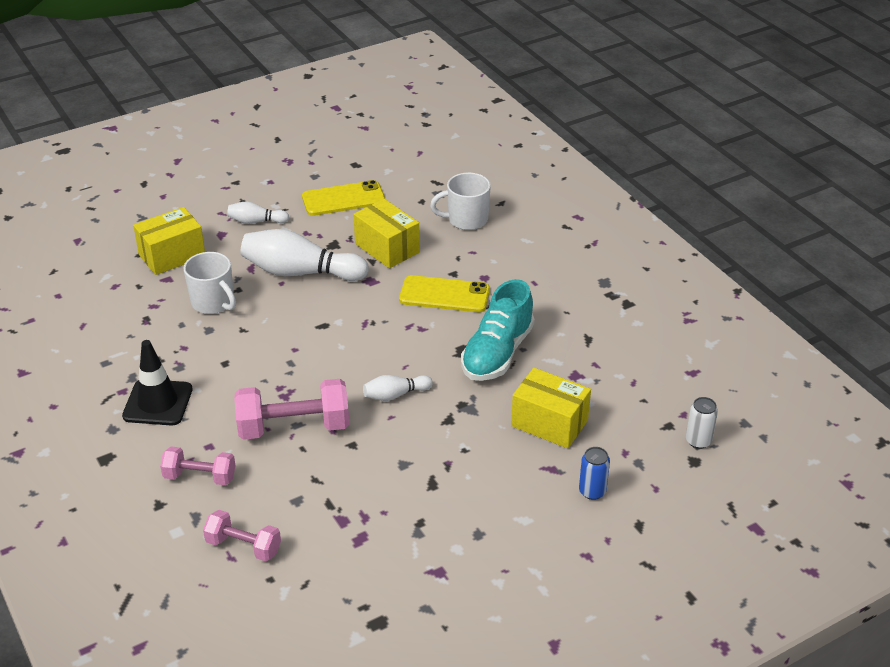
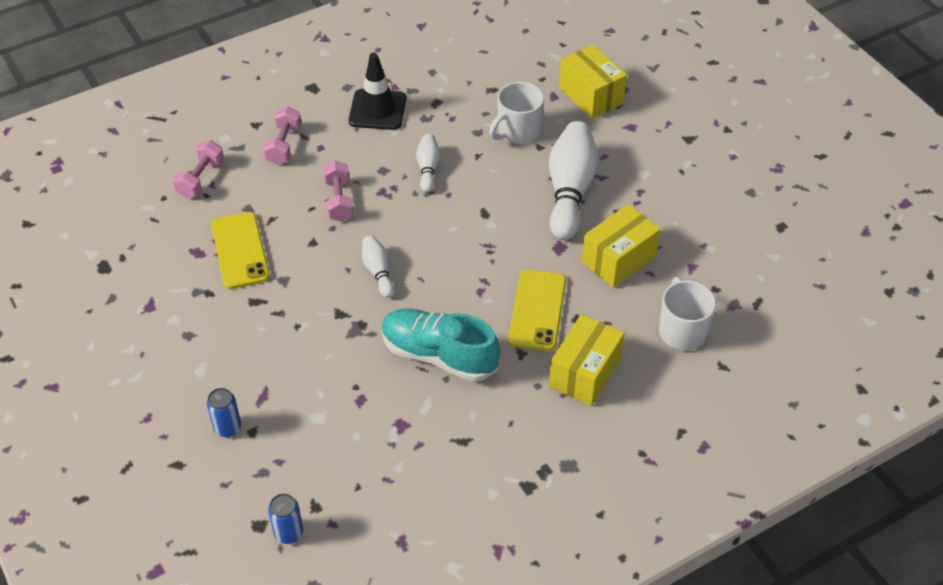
camera: 90 degrees right, 10 degrees up
white bowling pin [227,201,289,224] -> white bowling pin moved to [416,134,440,193]
pink dumbbell [234,379,349,440] -> pink dumbbell [323,160,354,222], size x0.60
yellow phone [302,180,385,216] -> yellow phone moved to [211,212,270,289]
yellow box [511,368,591,449] -> yellow box moved to [549,314,624,406]
white can [686,397,718,449] -> blue can [268,494,303,544]

